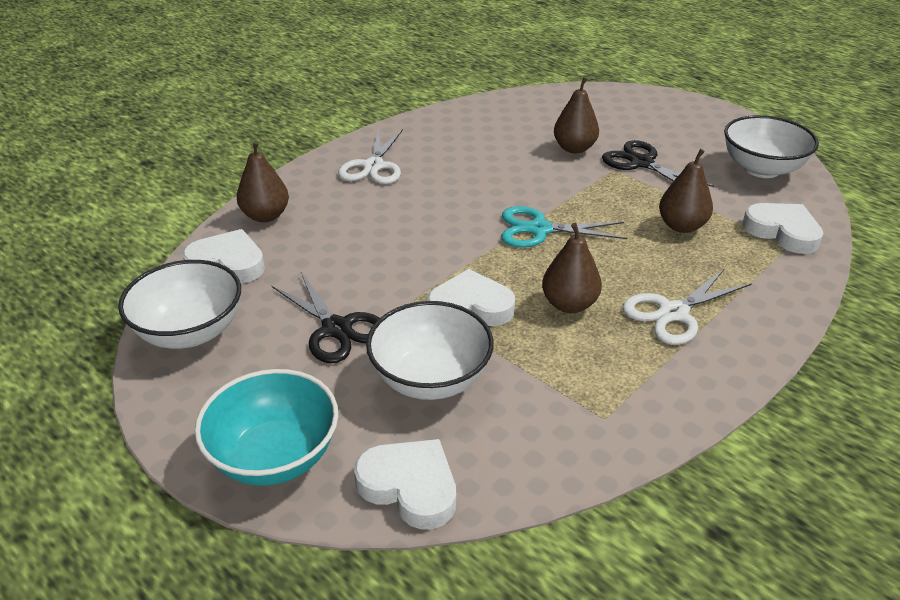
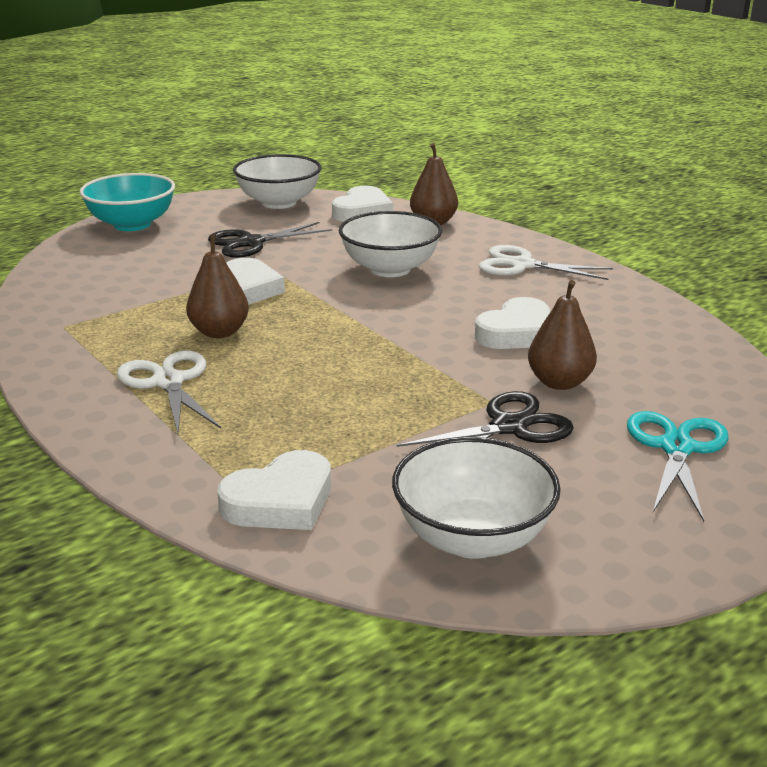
camera: 100 degrees right, 10 degrees down
white heart [354,439,456,530] -> white heart moved to [475,297,551,349]
white bowl [366,301,494,400] -> white bowl moved to [339,211,442,277]
turquoise scissors [501,206,627,248] -> turquoise scissors moved to [627,411,729,522]
brown pear [659,149,713,233] -> none

